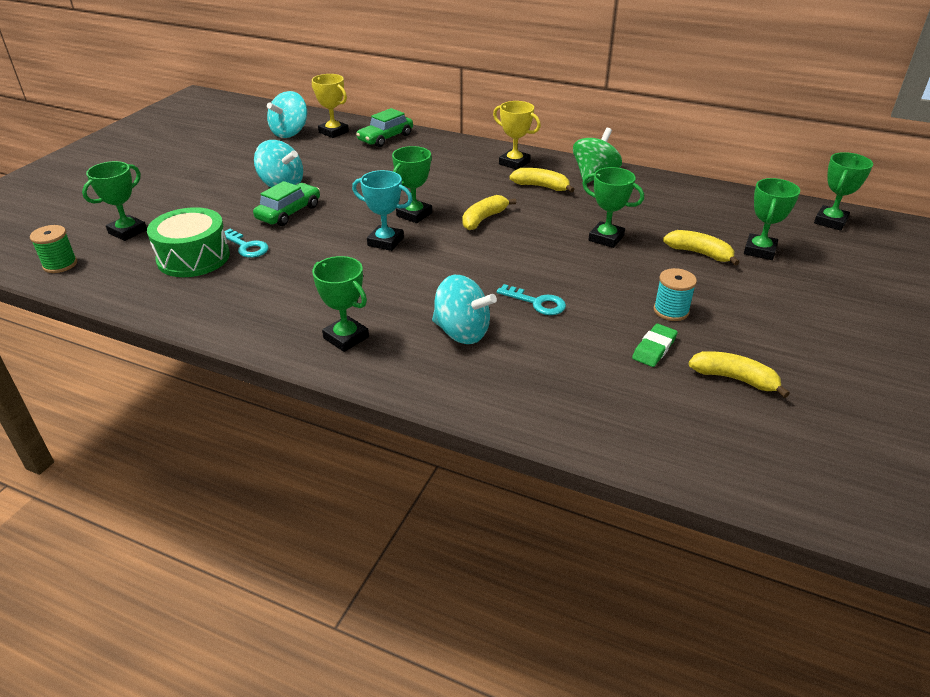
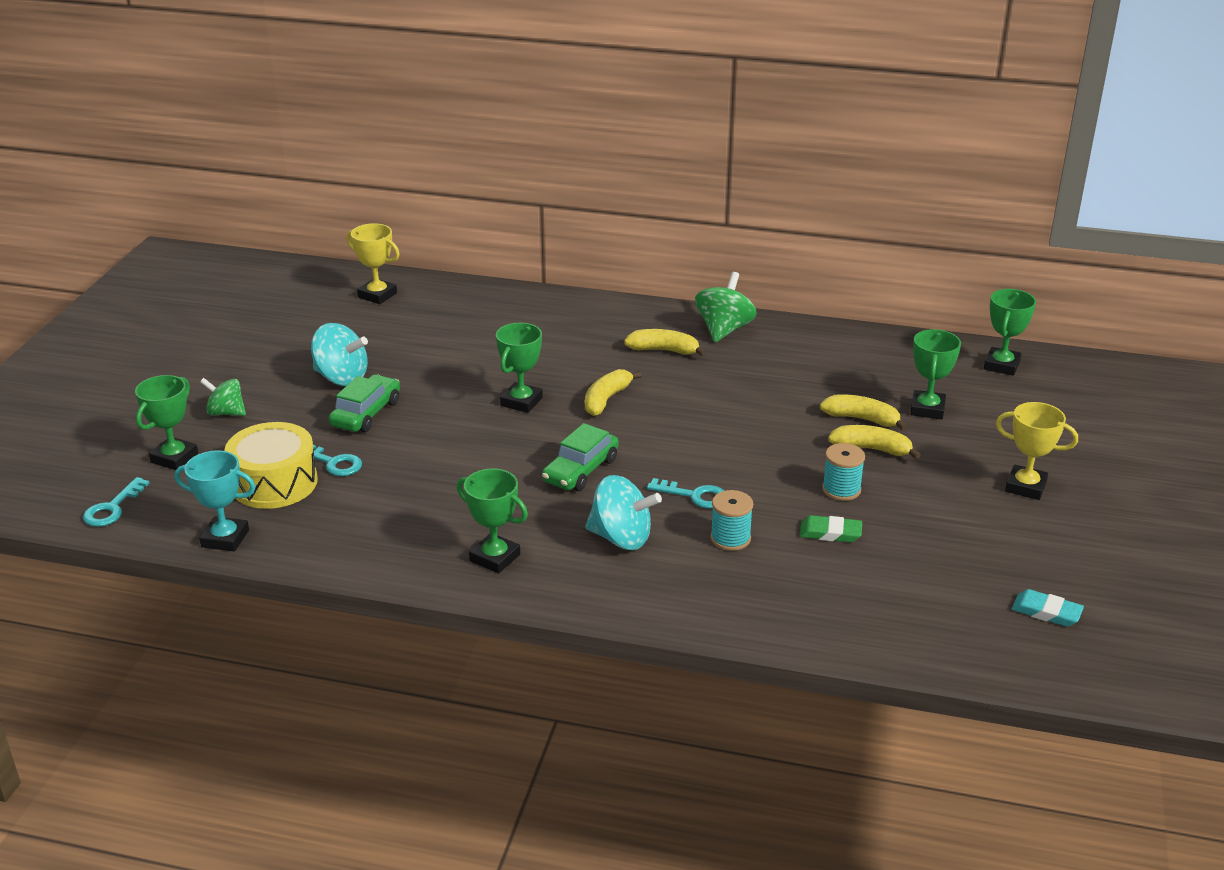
camera: 10 degrees left, 5 degrees down
green spool [30,225,77,273] -> turquoise key [83,477,150,527]
green drum [147,207,230,277] -> yellow drum [224,422,318,509]
turquoise spinning top [267,91,307,138] -> none
turquoise trophy [352,170,413,251] -> turquoise trophy moved to [174,450,256,551]
green car [356,108,413,147] -> green car moved to [542,423,619,491]
yellow trophy [493,101,541,170] -> yellow trophy moved to [996,402,1078,500]
green trophy [582,167,644,248] -> none
green eraser [632,324,677,367] -> green eraser turned 75 degrees clockwise [800,515,862,542]
yellow banana [689,351,790,398] -> yellow banana moved to [828,425,921,459]
none -> green spinning top [200,378,246,416]
none -> turquoise spool [710,490,753,551]
none -> turquoise eraser [1012,589,1084,627]

